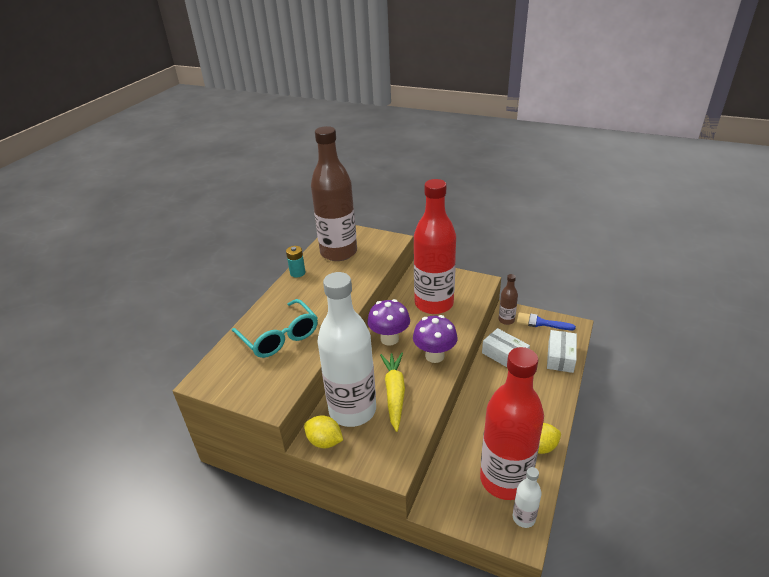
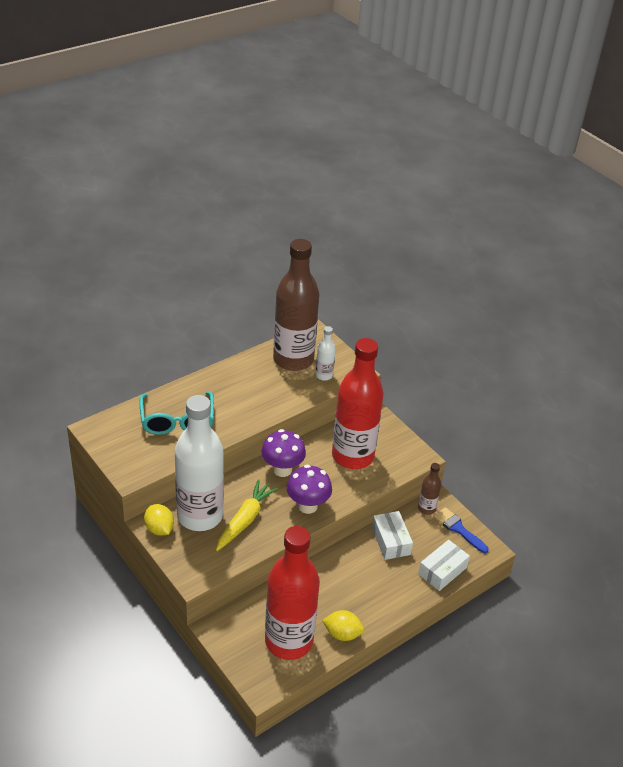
camera: 25 degrees right, 5 degrees up
turquoise battery [286,246,305,278] -> none
white bottle [512,467,542,528] -> white bottle moved to [315,326,336,381]

